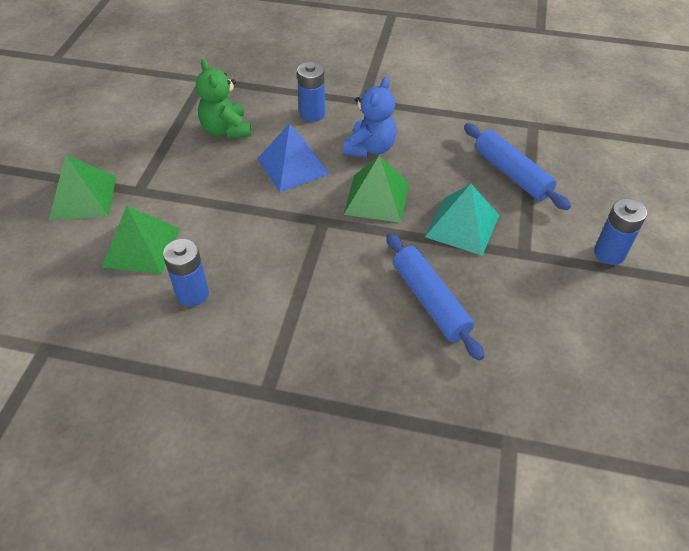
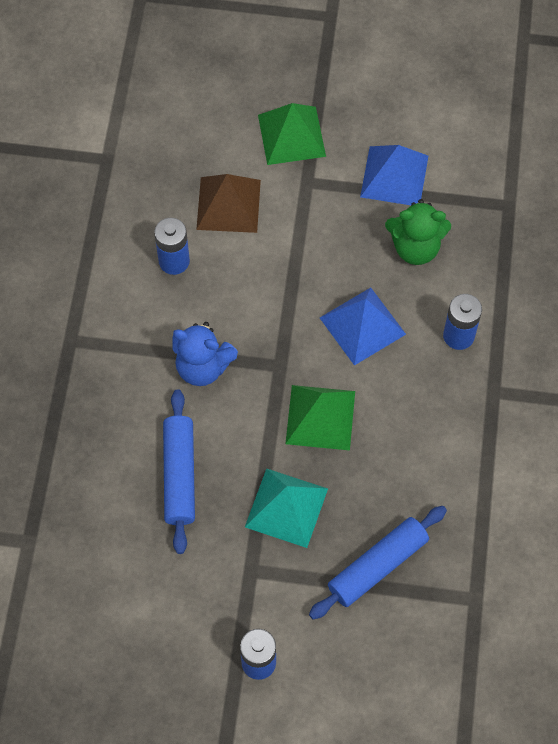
camera: 85 degrees right, 15 degrees up
green pyramid [102,206,180,274] -> brown pyramid [196,174,261,233]
green teddy bear [196,59,251,139] -> green teddy bear turned 150 degrees counterclockwise [385,199,451,265]
blue teddy bear [343,77,397,157] -> blue teddy bear moved to [172,322,238,386]
blue rolling pin [387,233,484,361] -> blue rolling pin turned 60 degrees counterclockwise [163,389,195,554]
none -> blue pyramid [360,145,428,205]

